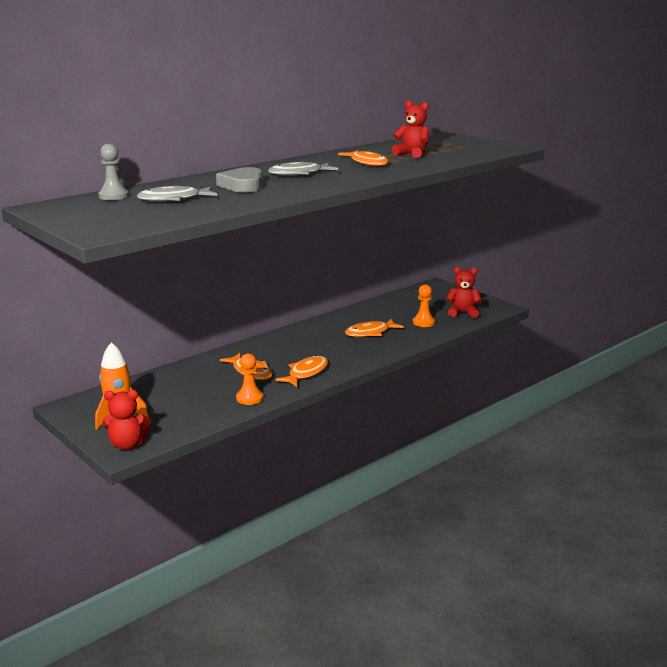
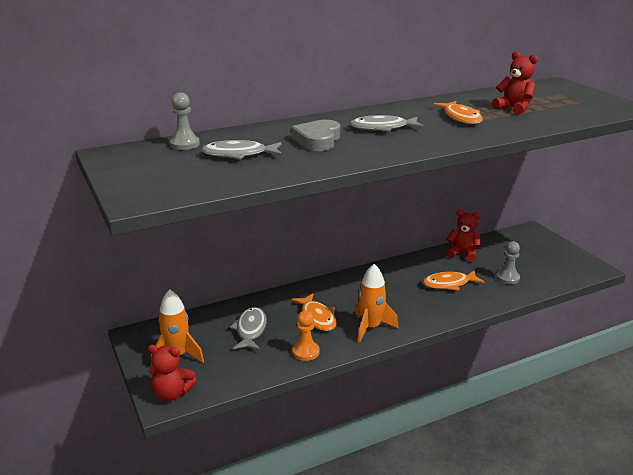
camera: 15 degrees right, 5 degrees up
orange fish [275,355,328,387] -> orange rocket [355,264,399,342]
orange pawn [413,284,435,327] -> grey pawn [496,241,520,284]
red teddy bear [446,267,482,318] -> red teddy bear moved to [446,209,481,262]
none -> grey fish [230,307,267,350]

